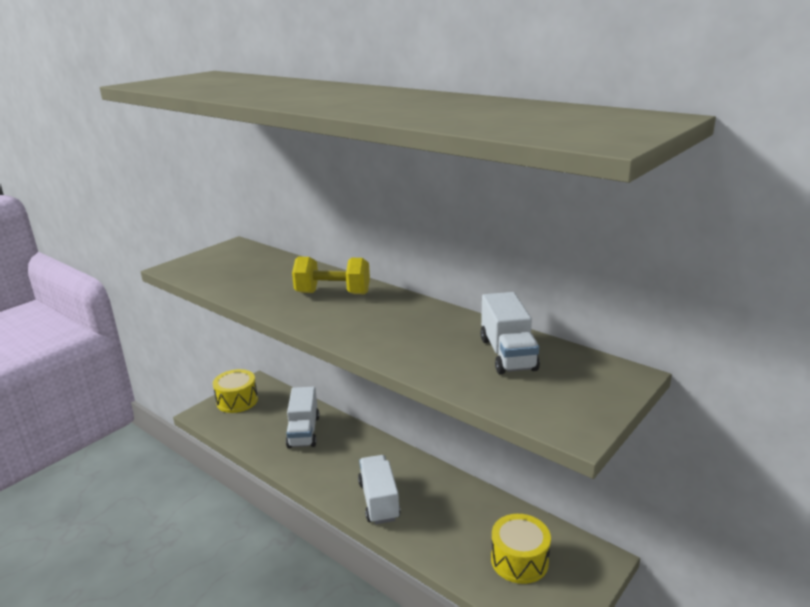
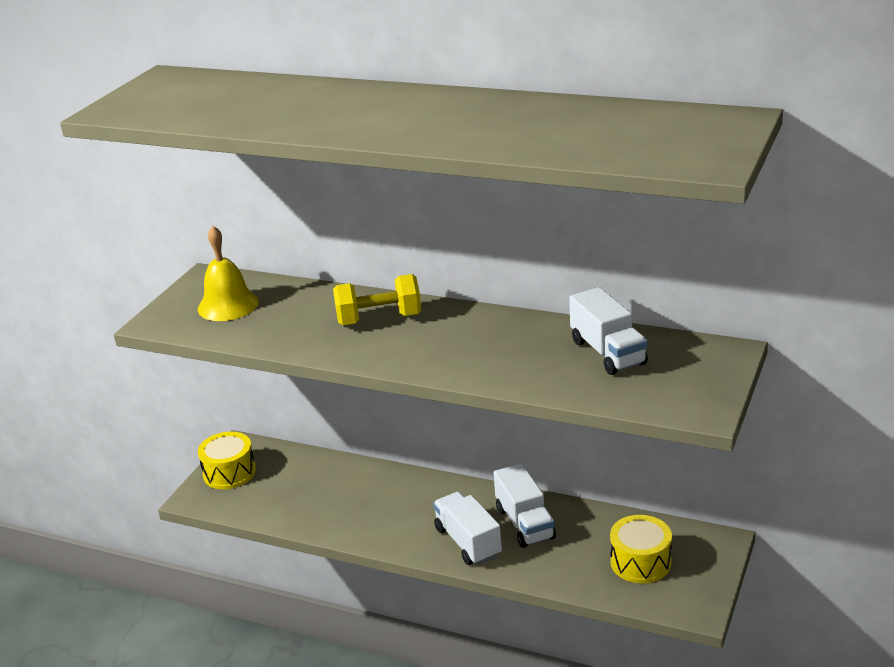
camera: 15 degrees left, 5 degrees up
white truck [286,387,319,448] -> white truck moved to [494,463,556,548]
none -> yellow bell [198,226,259,321]

